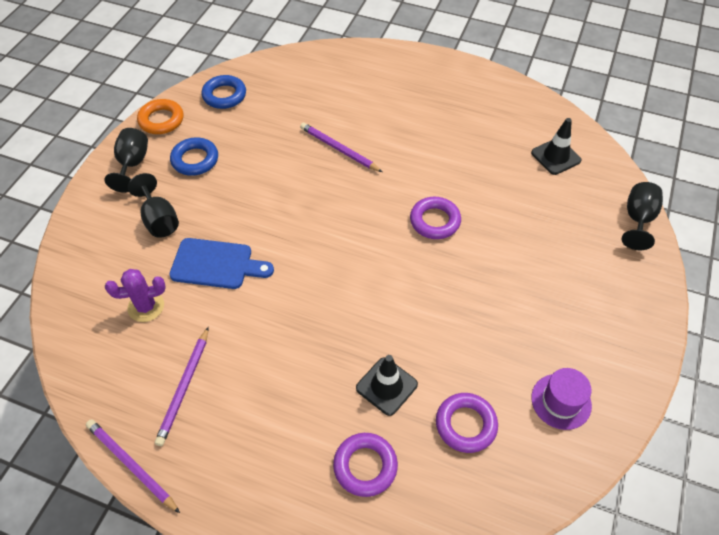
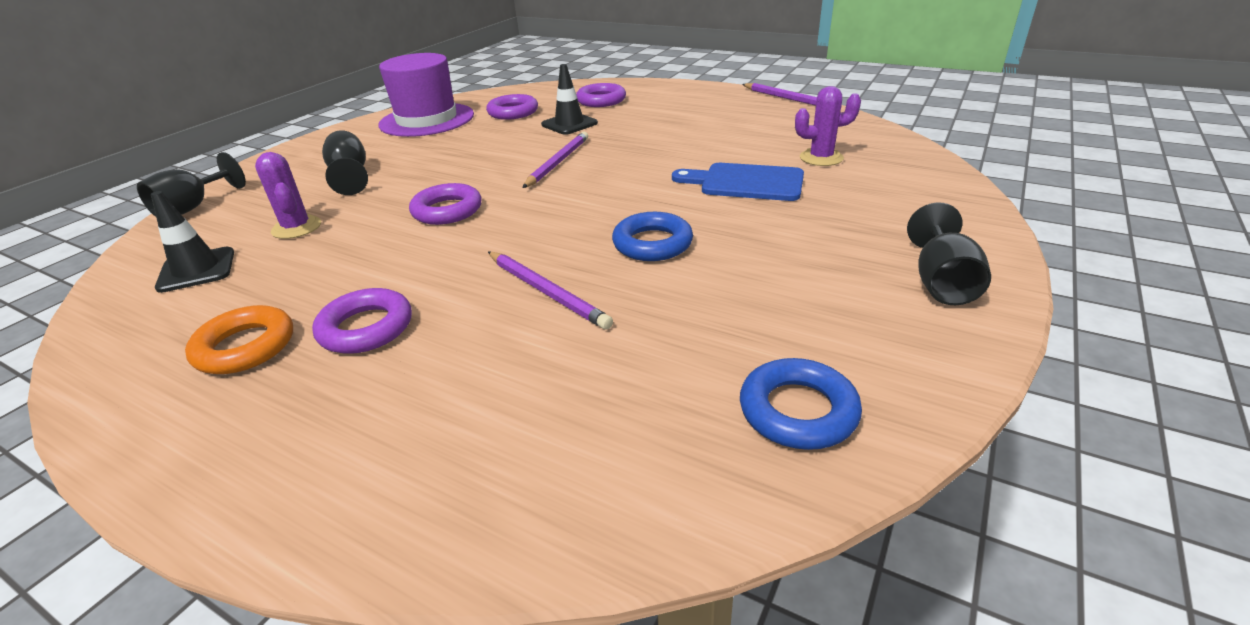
camera: 170 degrees left, 20 degrees down
black goblet [128,173,179,238] -> black goblet moved to [322,130,368,195]
orange ring [137,99,183,134] -> orange ring moved to [185,305,293,374]
purple pencil [155,327,209,446] -> purple pencil moved to [522,132,588,188]
blue ring [170,137,218,176] -> blue ring moved to [612,212,693,261]
purple hat [531,368,592,430] -> purple hat [379,53,474,137], size x1.83
none -> purple cactus [255,152,321,239]
none -> purple ring [312,288,412,354]

